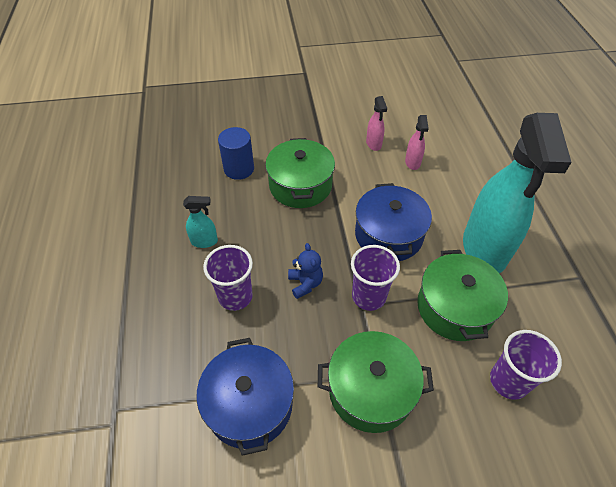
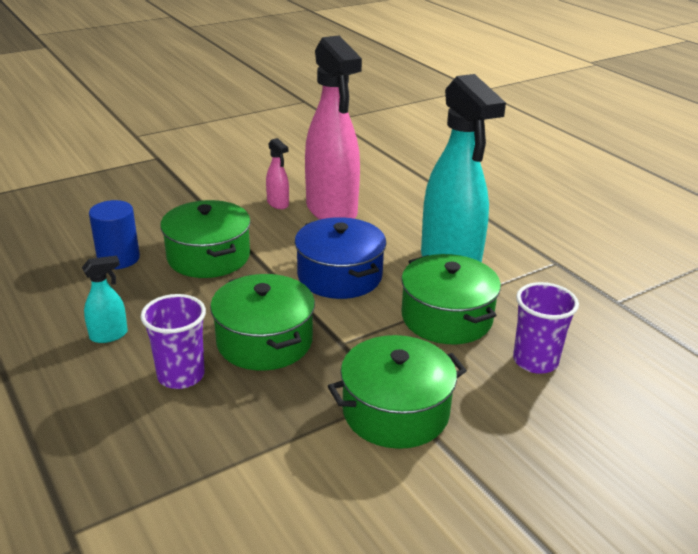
camera: 25 degrees left, 20 degrees down
blue pot [196,338,294,456] -> none
blue teddy bear [288,243,323,299] -> green pot [210,274,315,371]
purple cup [351,245,400,311] -> none
pink spray bottle [405,115,429,170] -> pink spray bottle [305,36,362,220], size x2.47

